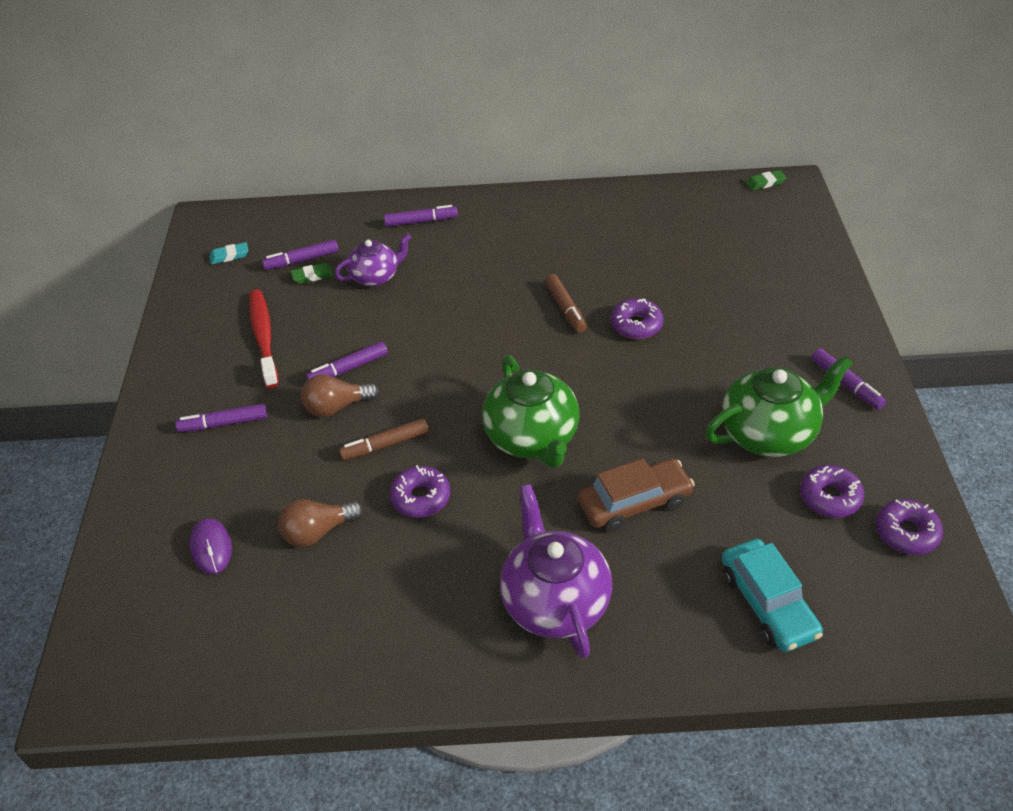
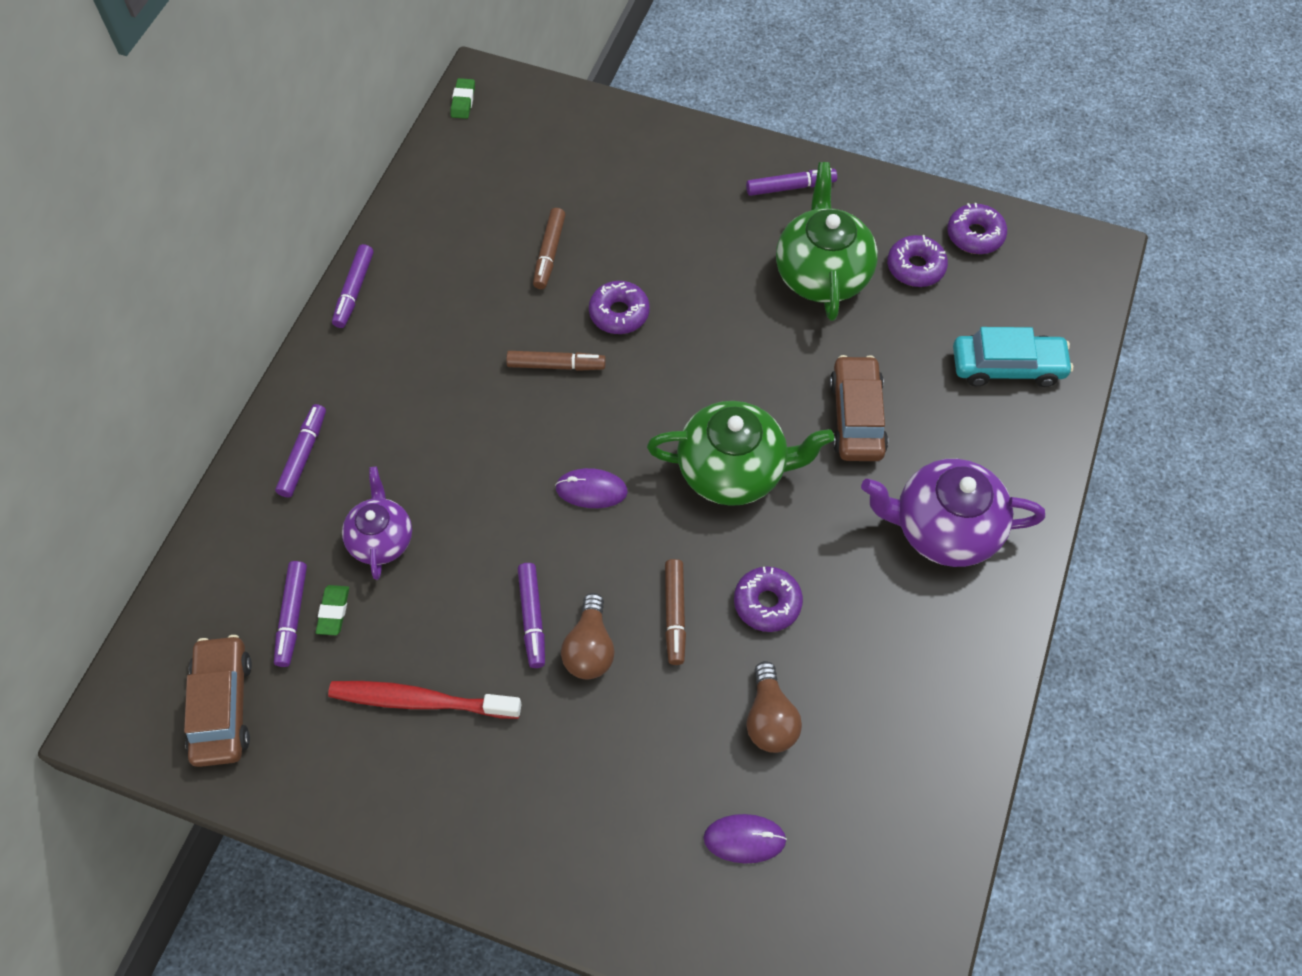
camera: 70 degrees left, 15 degrees up
purple marker [175,404,267,432] -> purple marker moved to [332,244,374,328]
turquoise eraser [209,242,248,264] -> brown car [184,635,252,767]
none -> brown marker [533,208,566,289]
none -> purple mouse [555,468,628,508]

